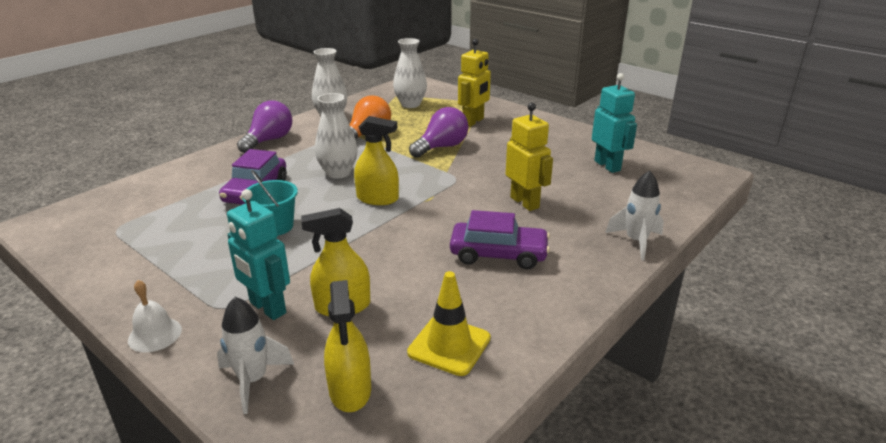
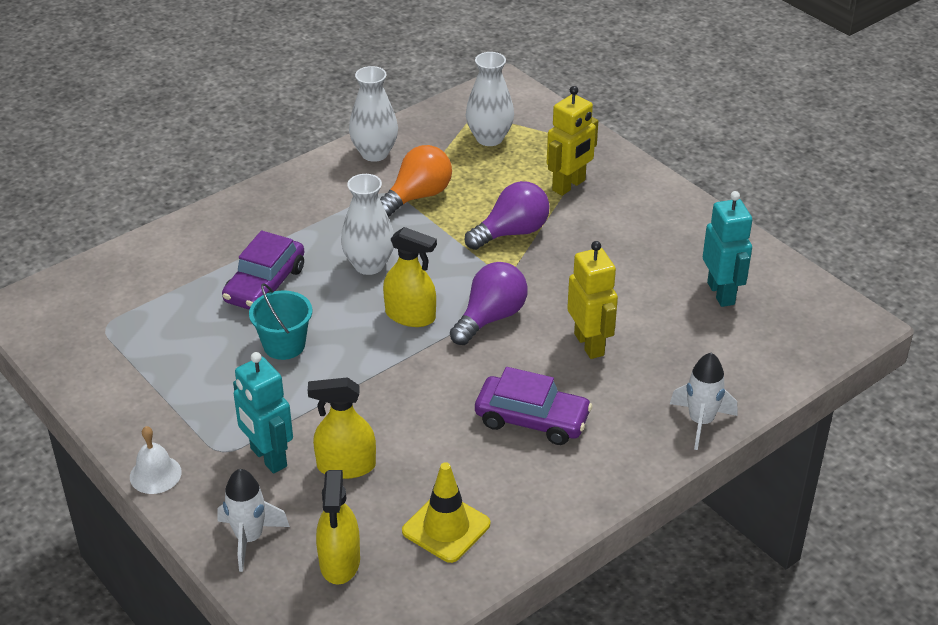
camera: 10 degrees right, 10 degrees up
purple light bulb [237,100,292,153] -> purple light bulb moved to [450,262,528,345]

